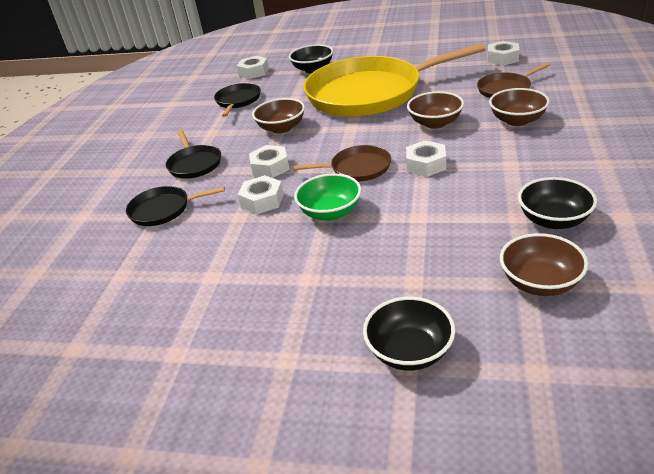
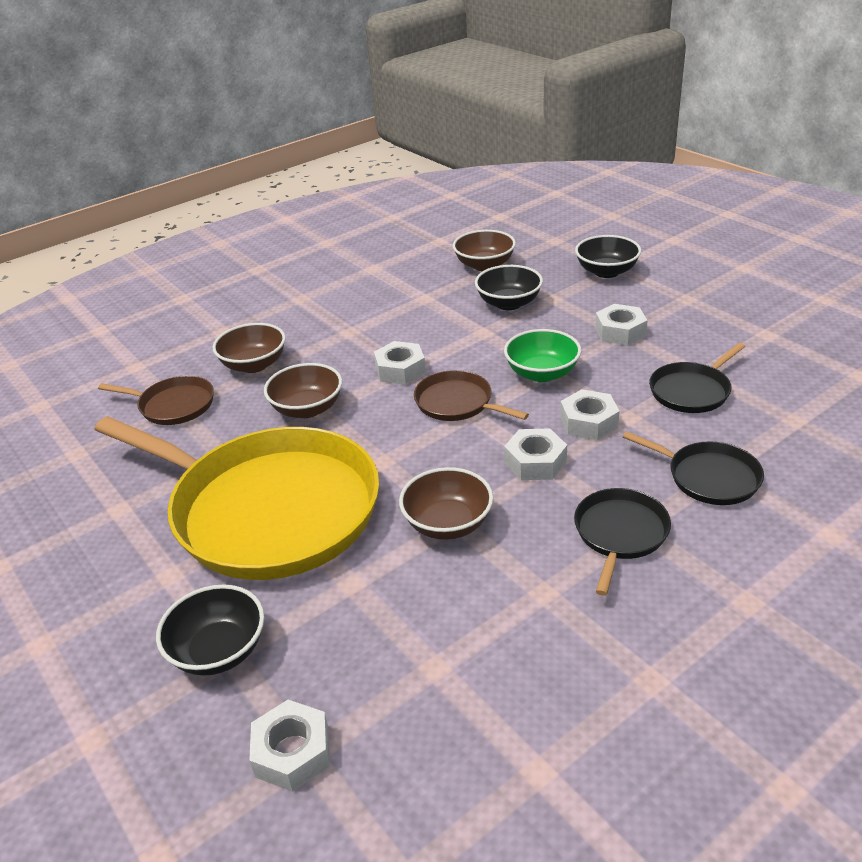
camera: 140 degrees left, 0 degrees up
black pan [214,83,261,117] -> black pan moved to [649,343,745,413]
white nut [487,41,519,66] -> white nut moved to [595,304,648,346]
black bowl [518,177,597,229] -> black bowl moved to [475,265,543,310]

